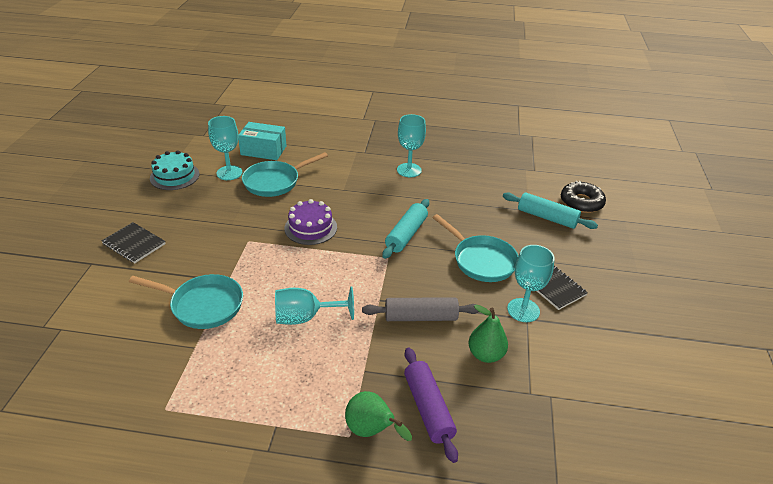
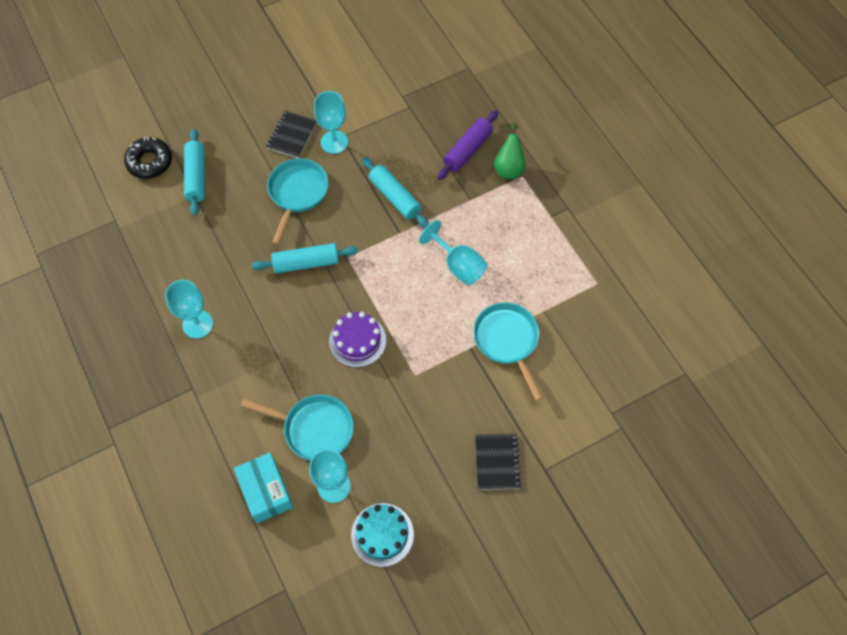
camera: 125 degrees left, 25 degrees up
grey rolling pin [362,297,479,321] -> turquoise rolling pin [362,157,429,228]
green pear [468,305,508,363] -> none

